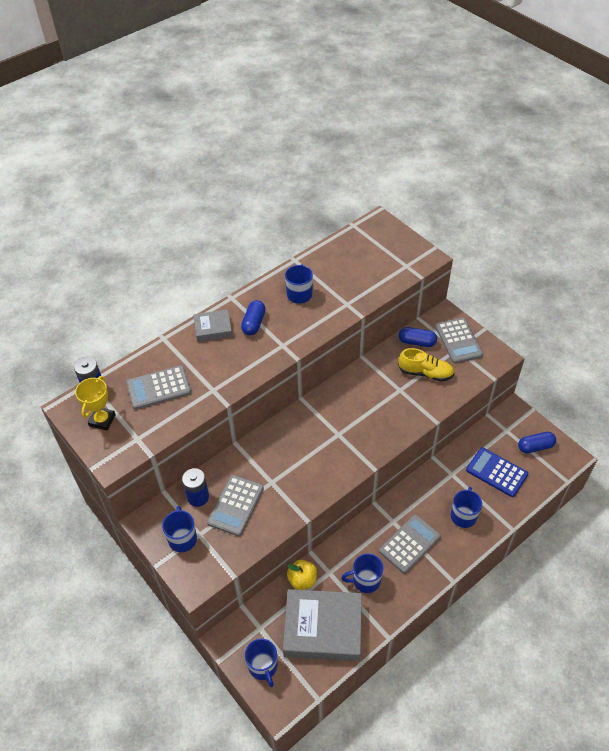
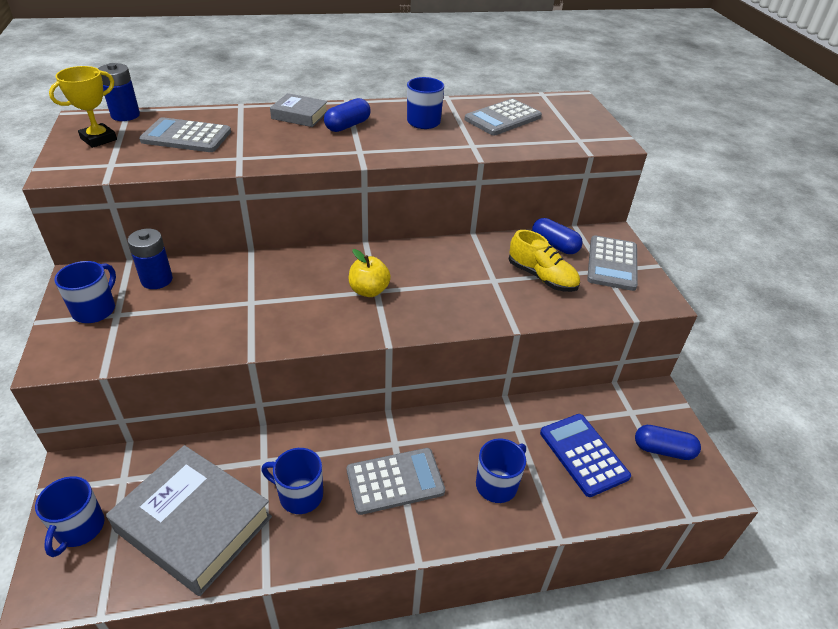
camera: 25 degrees right, 10 degrees down
grey calculator [207,475,264,536] -> grey calculator moved to [464,98,542,135]
yellow apple [287,560,317,590] -> yellow apple moved to [349,249,391,297]

